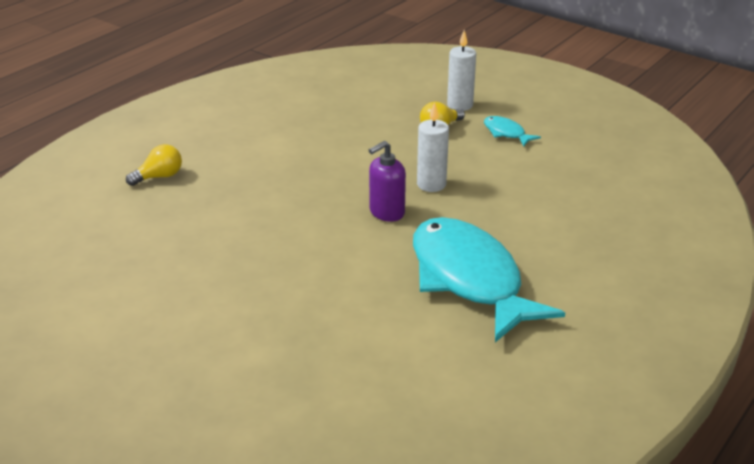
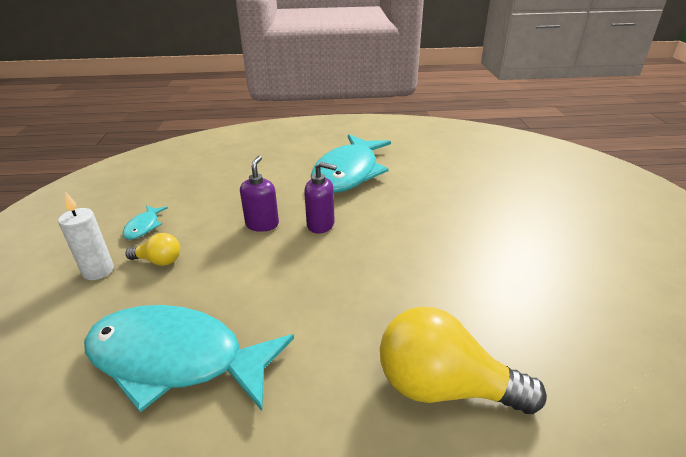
camera: 130 degrees left, 0 degrees up
yellow light bulb [126,144,182,186] -> yellow light bulb [380,307,547,414], size x2.00
white candle [417,102,449,192] -> purple soap dispenser [240,156,279,232]
none -> turquoise fish [84,305,294,412]

